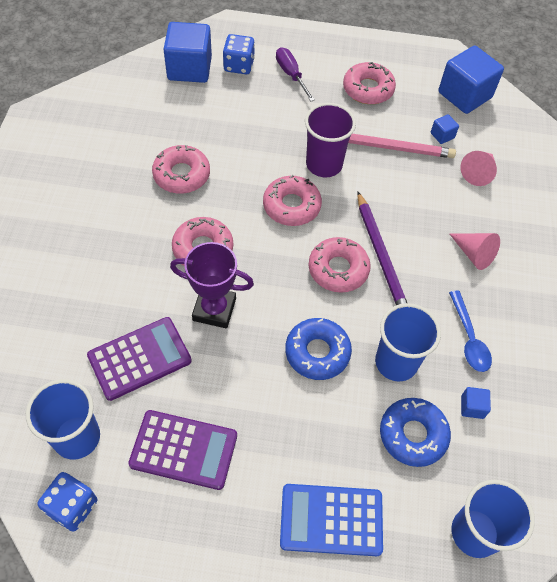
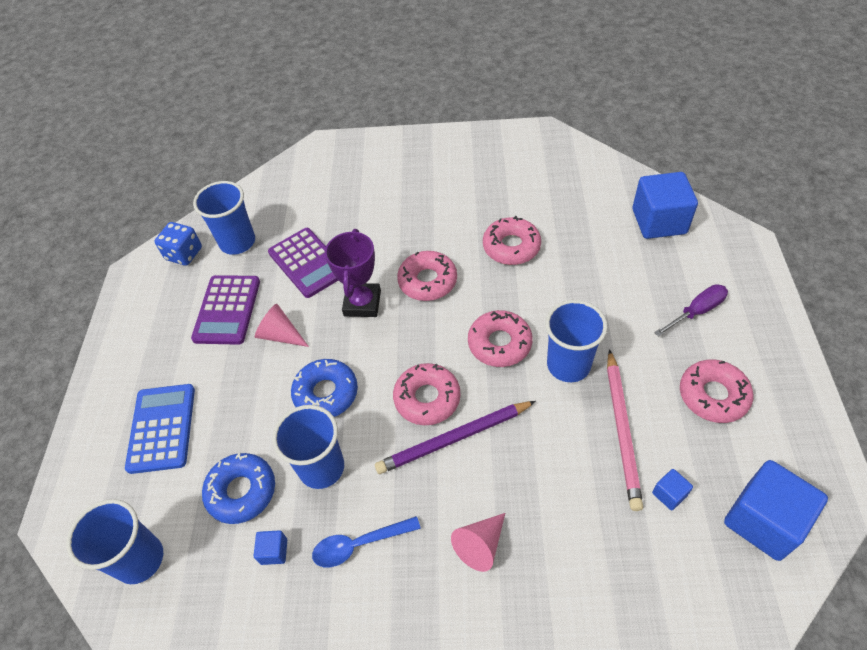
camera: 90 degrees right, 5 degrees down
blue dice [223,34,255,74] -> none
purple cup [305,103,356,177] -> blue cup [545,300,607,382]
pink cone [460,151,497,186] -> pink cone moved to [255,304,309,347]

